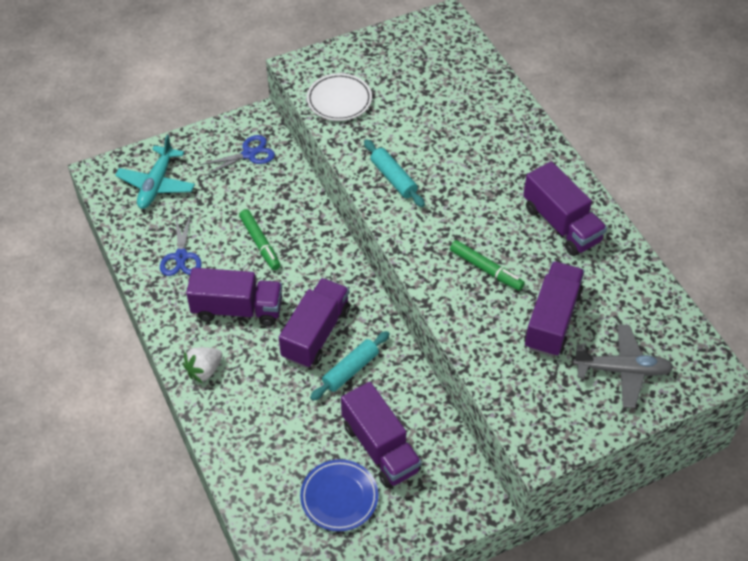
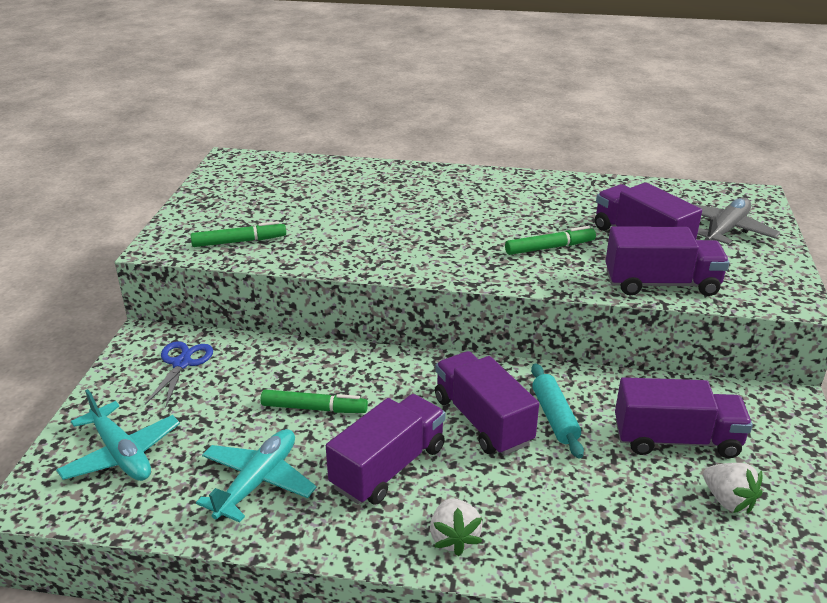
camera: 55 degrees left, 20 degrees down
blue scissors [160,214,202,276] -> turquoise plane [196,429,317,523]
blue plate [300,459,378,531] -> white strawberry [703,463,763,513]
white plate [307,73,372,121] -> green marker [191,221,286,247]
turquoise rolling pin [364,139,425,207] -> none
purple truck [523,161,607,256] -> purple truck moved to [605,226,730,296]

